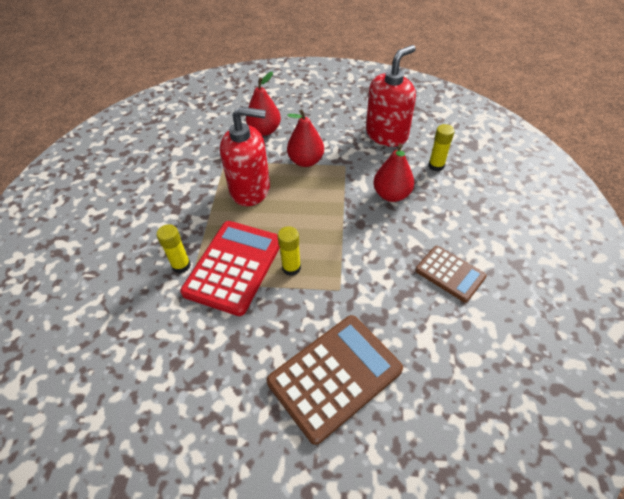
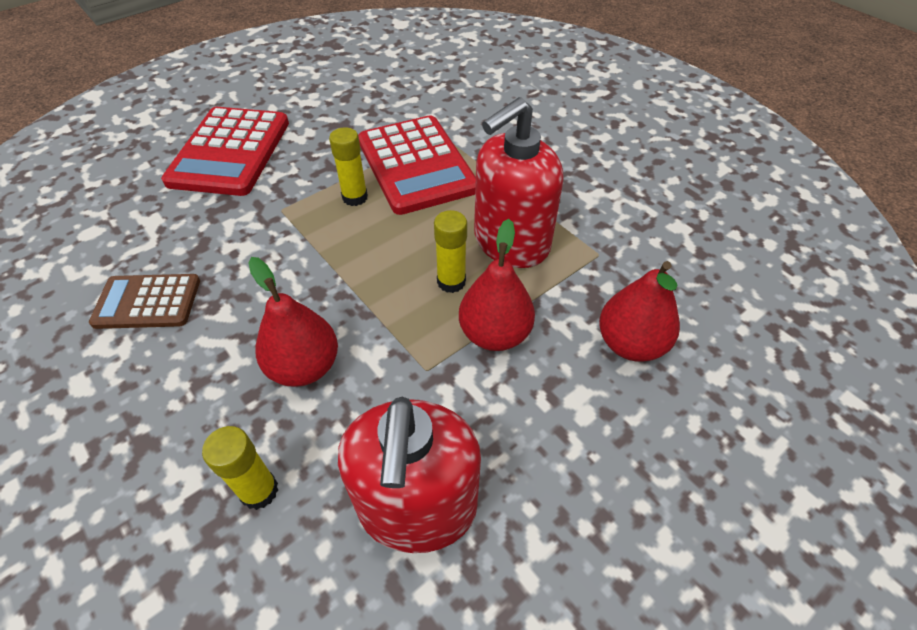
camera: 135 degrees right, 0 degrees up
yellow glue stick [156,224,191,273] -> yellow glue stick moved to [434,210,467,293]
brown calculator [267,315,403,445] -> red calculator [161,107,289,196]

